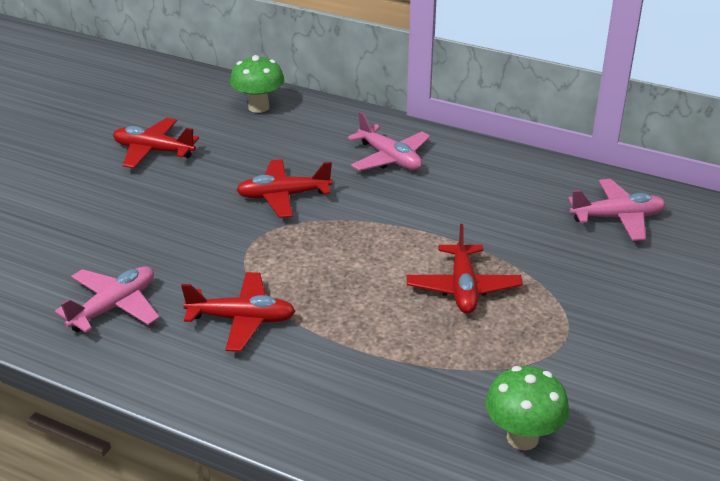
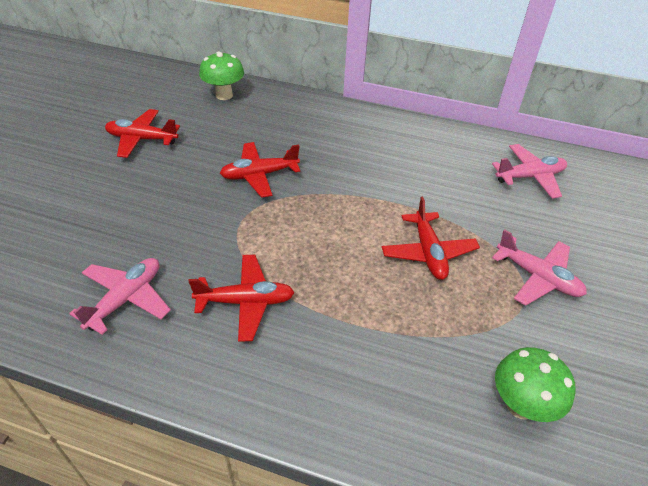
camera: 10 degrees left, 10 degrees up
pink plane [348,112,430,171] -> pink plane moved to [492,229,587,306]

